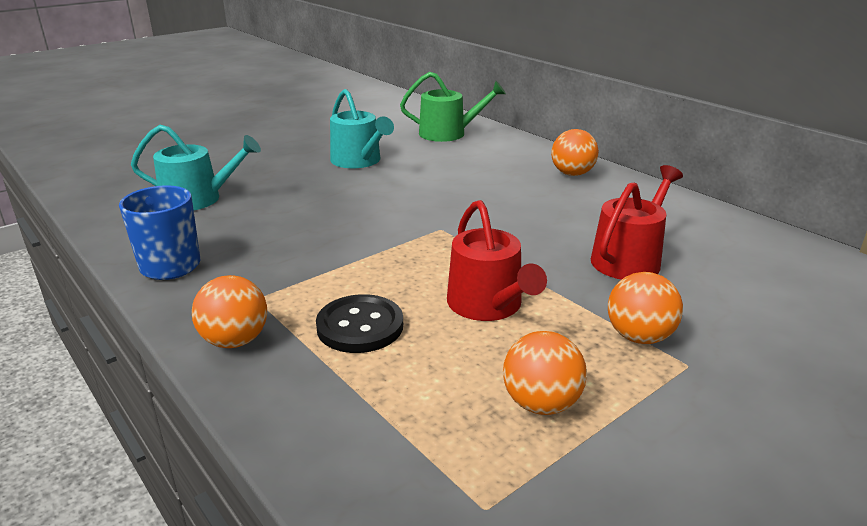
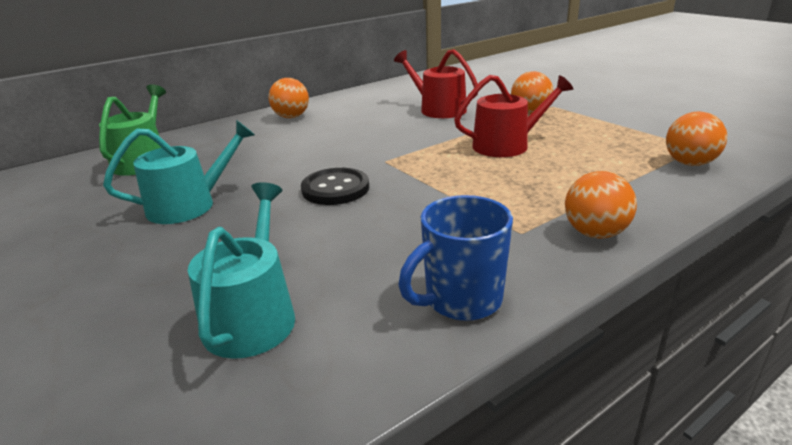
camera: 85 degrees left, 0 degrees up
black button [316,294,403,353] -> black button moved to [301,168,369,205]
orange ball [503,331,587,415] -> orange ball moved to [666,112,727,166]

